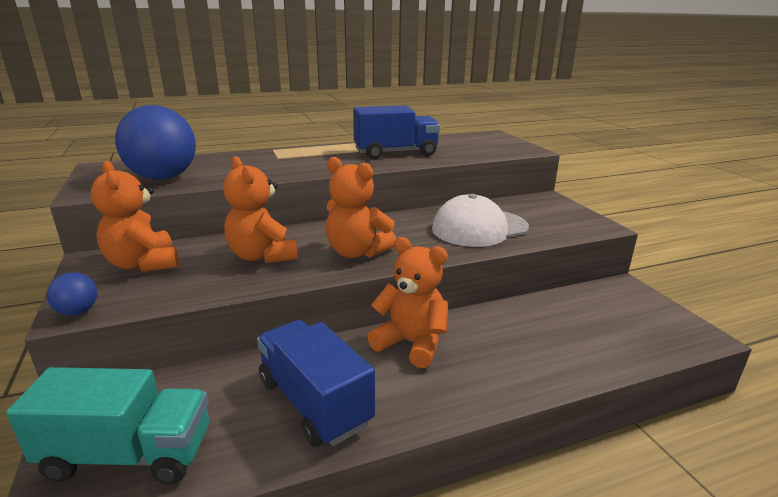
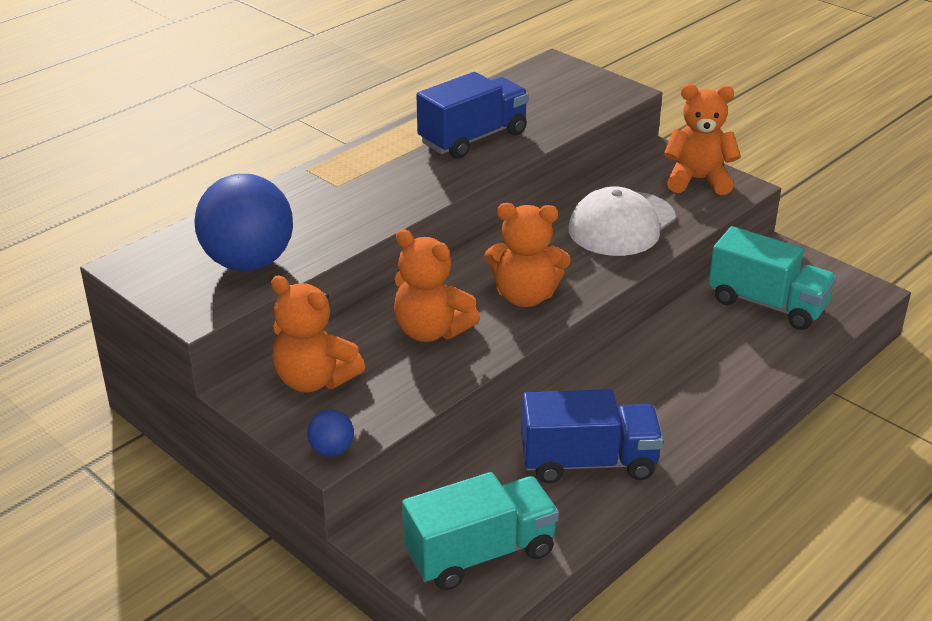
camera: 25 degrees left, 10 degrees up
blue truck [257,320,375,447] -> blue truck turned 150 degrees clockwise [521,389,664,484]
orange teddy bear [367,237,448,368] -> orange teddy bear moved to [664,84,741,195]
none -> turquoise truck [708,226,837,330]

